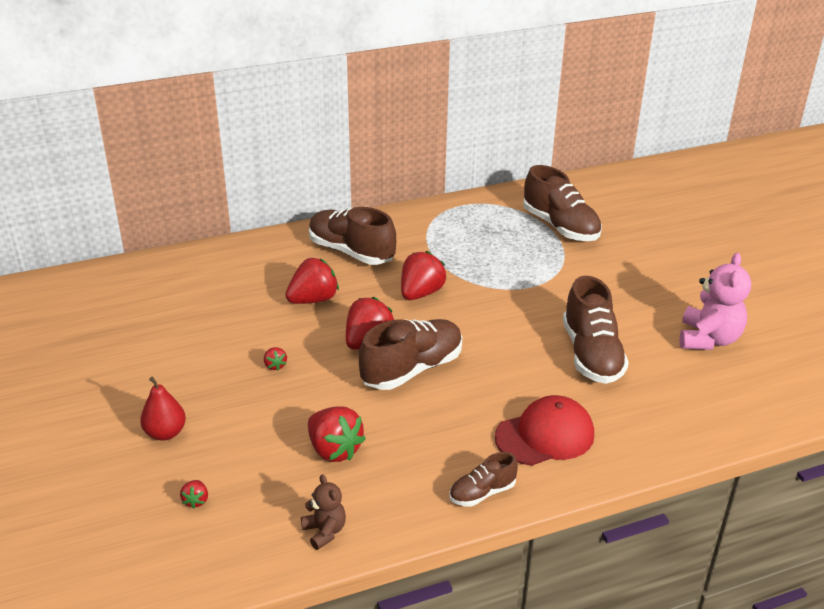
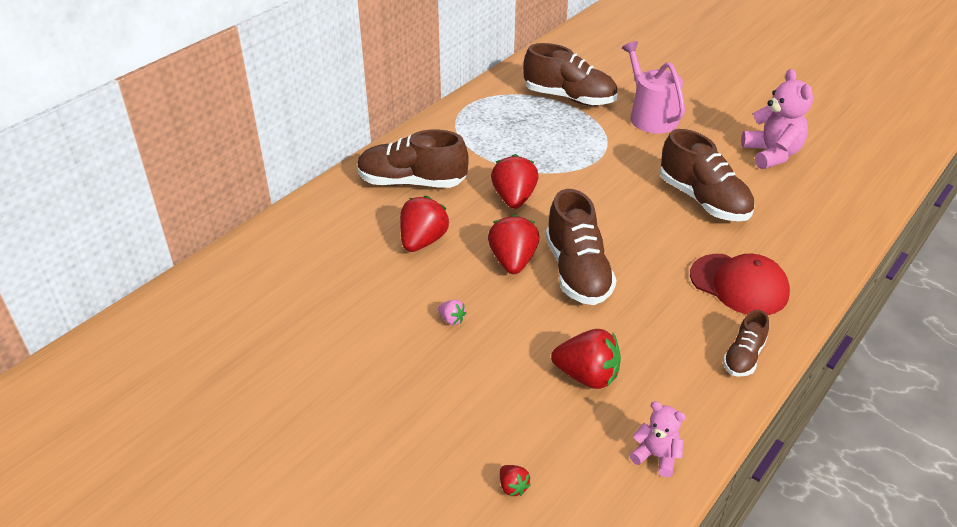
camera: 30 degrees left, 5 degrees up
red pear [140,377,186,441] -> none
red strawberry [264,347,287,370] -> pink strawberry [438,300,466,325]
brown teddy bear [301,474,346,550] -> pink teddy bear [630,401,686,477]
brown shoe [359,319,462,390] -> brown shoe turned 150 degrees clockwise [546,189,616,305]
red cap [495,395,594,466] -> red cap turned 90 degrees clockwise [690,254,790,315]
none -> pink watering can [622,41,685,133]

